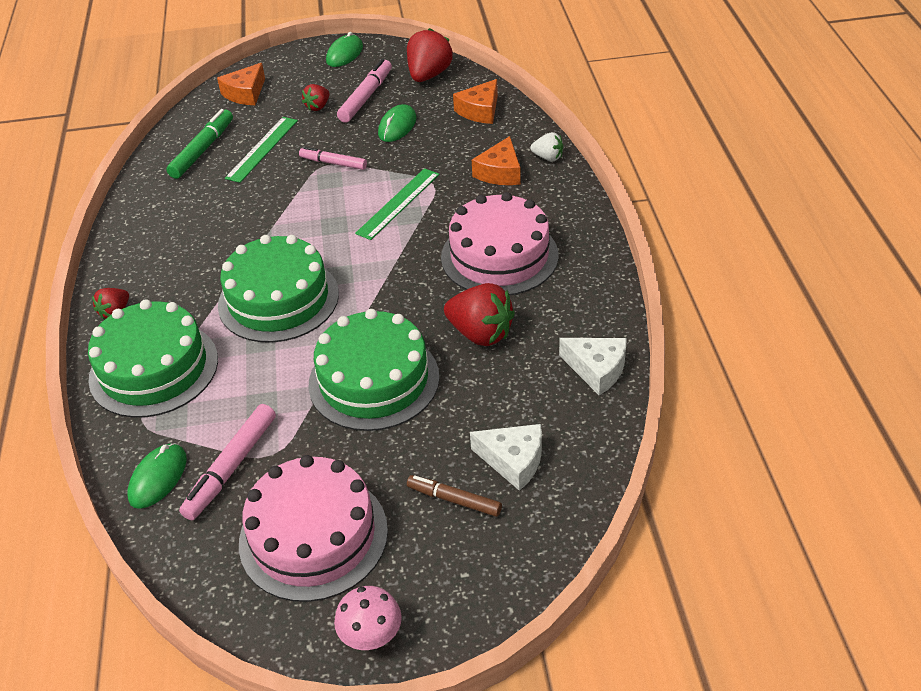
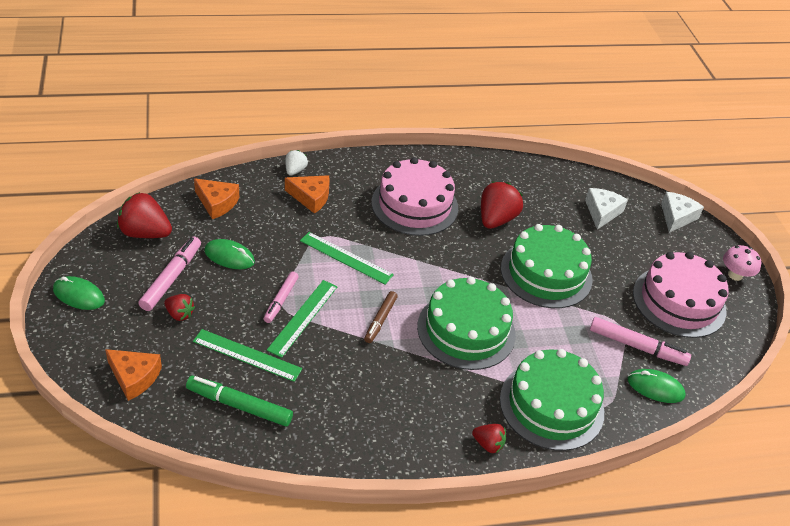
camera: 100 degrees left, 0 degrees up
pink marker [337,59,392,123] -> pink marker turned 90 degrees clockwise [138,237,201,311]
brown marker [407,475,502,517] -> brown marker moved to [364,291,398,343]
white cheese [559,338,627,395] -> white cheese moved to [661,192,704,233]
none -> green ruler [267,280,338,358]

